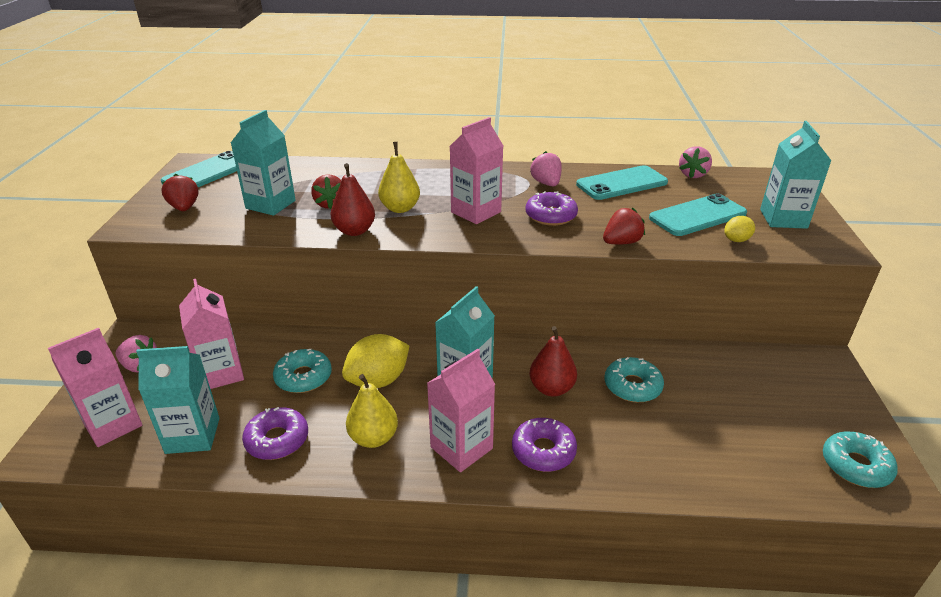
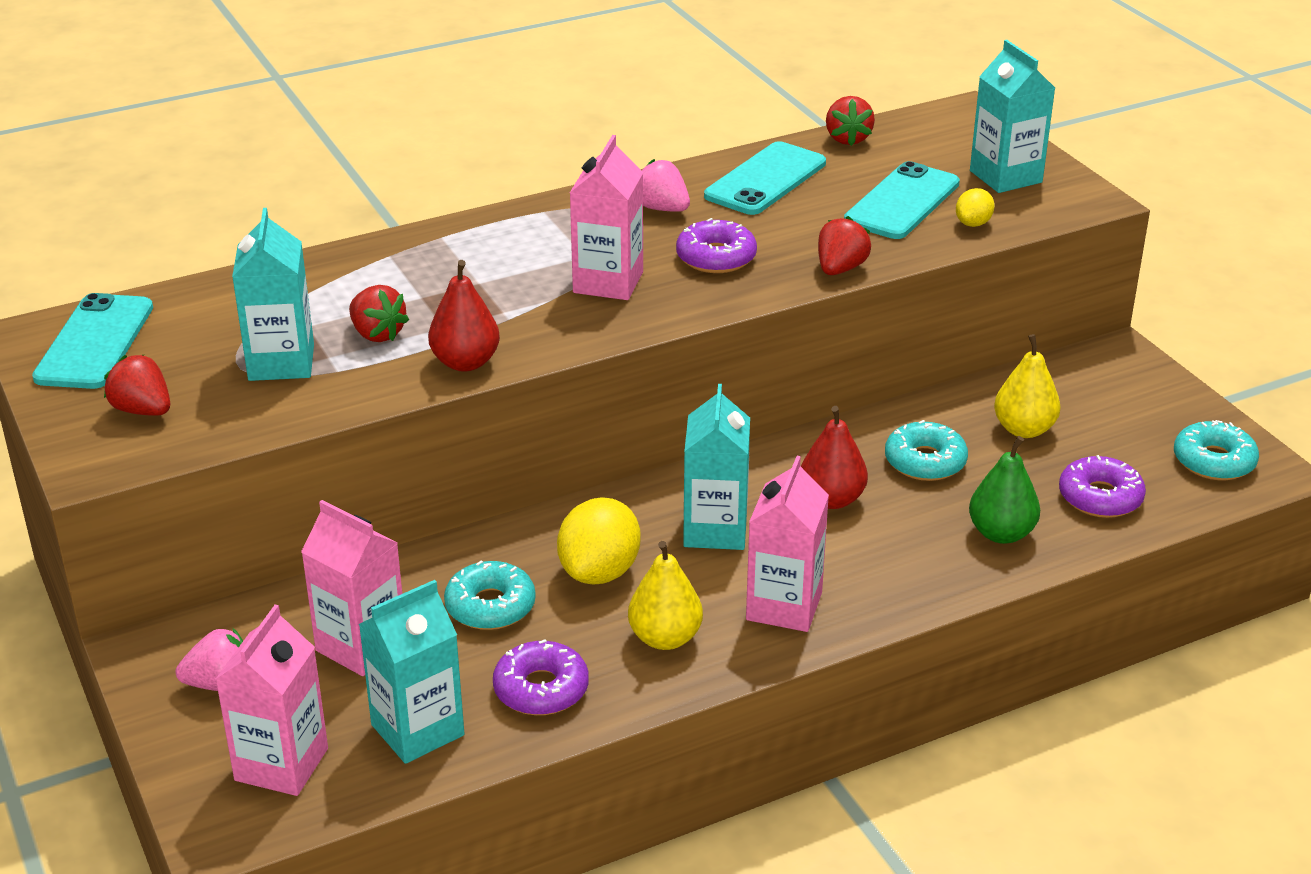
camera: 30 degrees left, 0 degrees up
yellow pear [378,142,420,213] -> yellow pear moved to [994,334,1061,438]
purple donut [512,418,577,472] -> purple donut moved to [1059,455,1146,518]
pink strawberry [679,146,712,178] -> red strawberry [826,96,875,146]
none -> green pear [969,436,1040,544]

